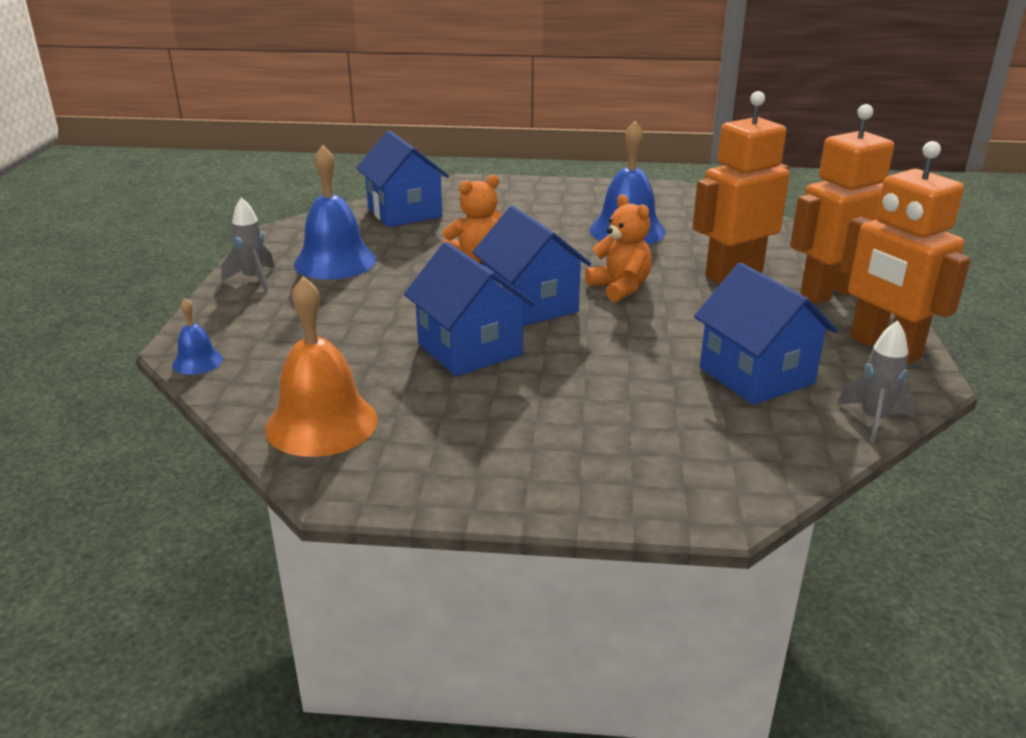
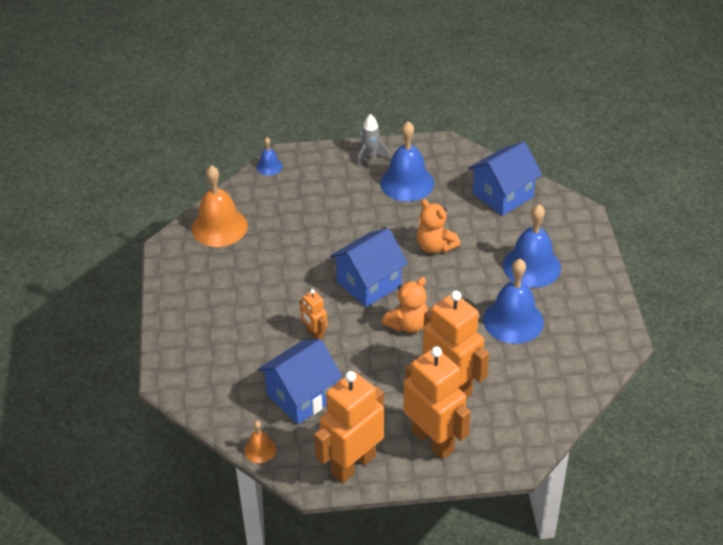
camera: 80 degrees right, 15 degrees up
blue house [404,242,535,376] -> none
grey rocket [837,321,915,443] -> orange bell [244,421,276,463]
none -> orange robot [300,289,327,340]
none -> blue bell [503,204,561,288]

